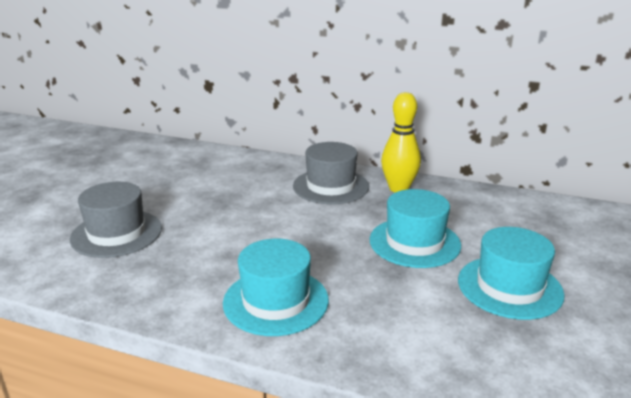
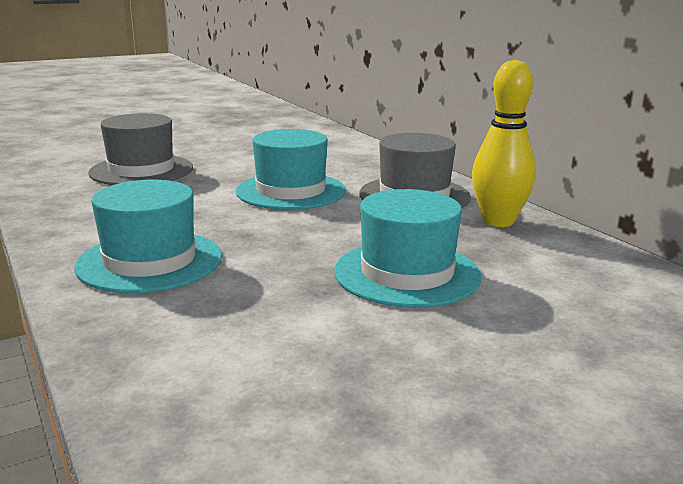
camera: 40 degrees right, 5 degrees down
turquoise hat [458,227,565,320] -> turquoise hat moved to [236,129,346,210]

